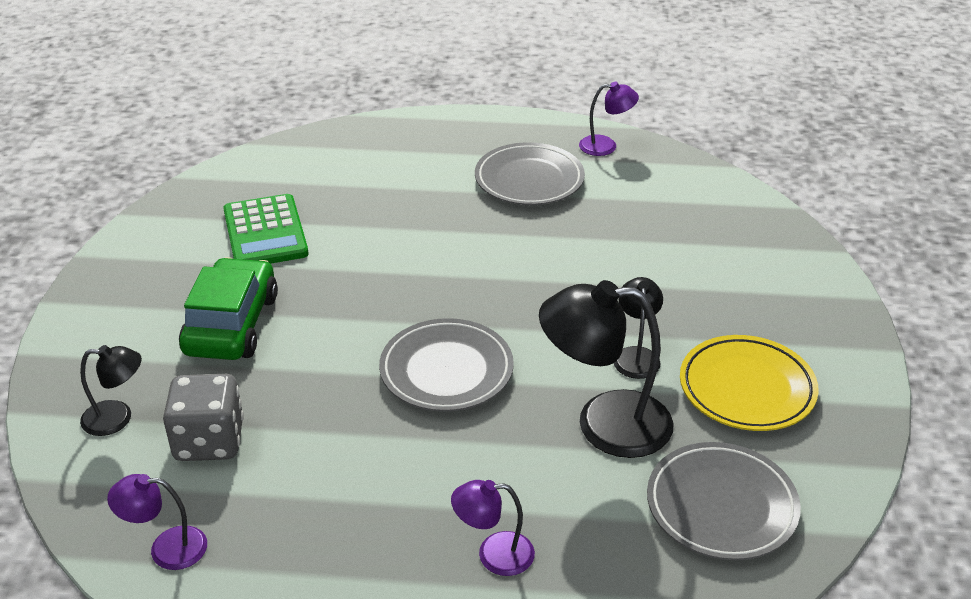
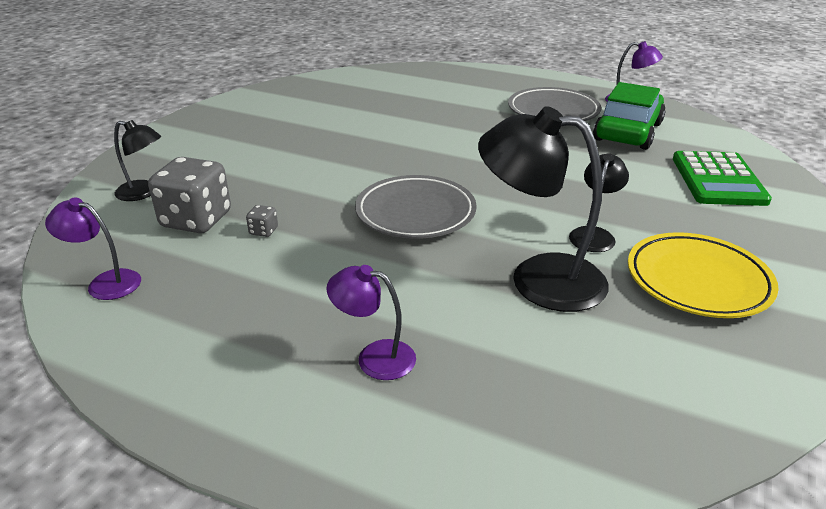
camera: 20 degrees right, 5 degrees down
green car [179,257,278,360] -> green car moved to [593,82,666,150]
green calculator [223,194,309,264] -> green calculator moved to [673,151,772,206]
grey plate [647,442,801,560] -> none
none -> grey dice [246,205,278,237]

